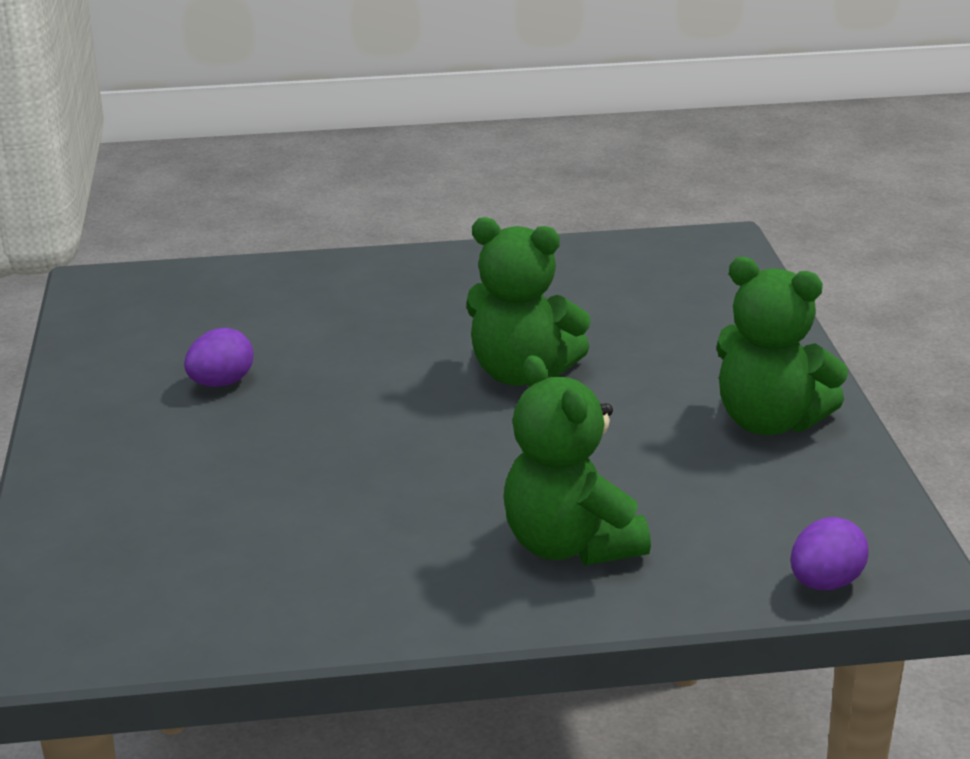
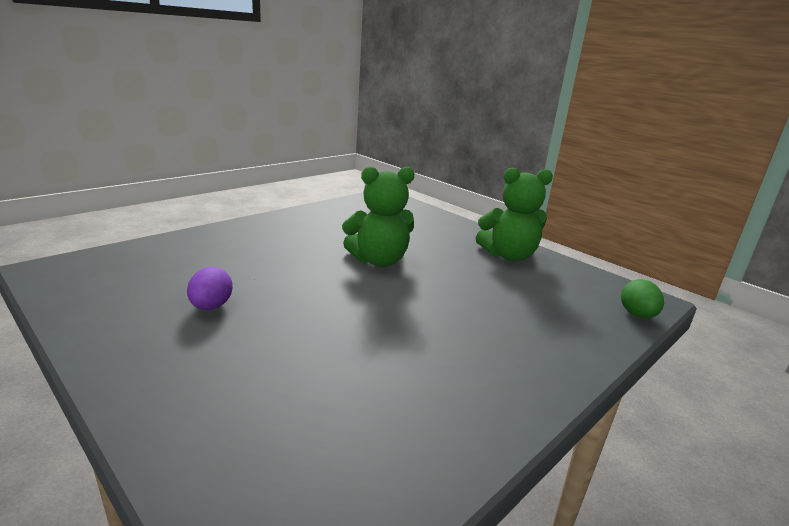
camera: 40 degrees left, 5 degrees down
green teddy bear [503,355,651,565] -> none
purple egg [791,517,869,590] -> green egg [621,279,664,318]

